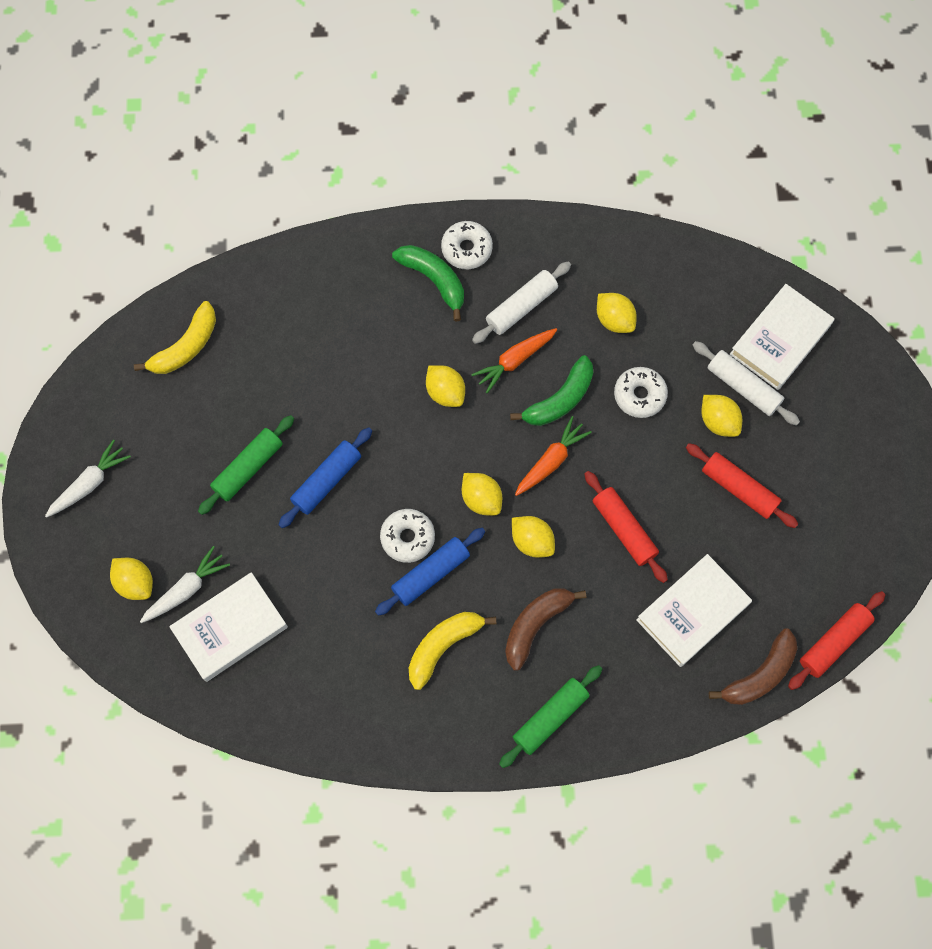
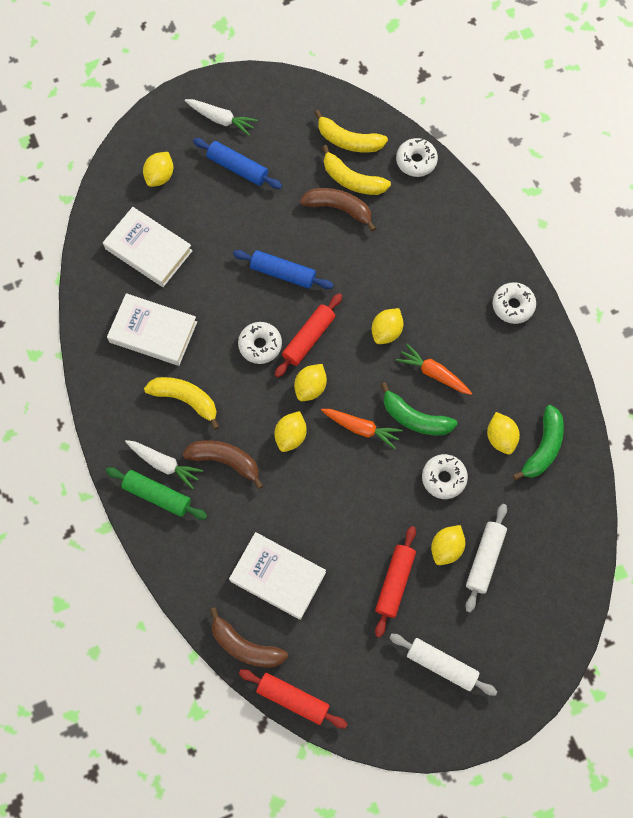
camera: 70 degrees right, 0 degrees up
white carrot [140,546,230,623] -> white carrot moved to [125,440,203,489]
green rolling pin [198,415,294,515] -> none
blue rolling pin [375,528,485,616] -> blue rolling pin moved to [193,138,282,189]
green banana [392,245,464,321] -> green banana moved to [513,405,564,480]
white rolling pin [472,262,571,344] -> white rolling pin moved to [389,634,497,696]
red rolling pin [585,471,668,583] -> red rolling pin moved to [275,293,342,378]
yellow lemon [597,293,637,333] -> yellow lemon turned 45 degrees counterclockwise [487,412,520,455]
white book [729,284,835,390] -> white book moved to [107,293,197,366]
none -> brown banana [300,188,376,231]
none -> yellow banana [322,145,391,195]
none -> white donut [396,138,438,177]

